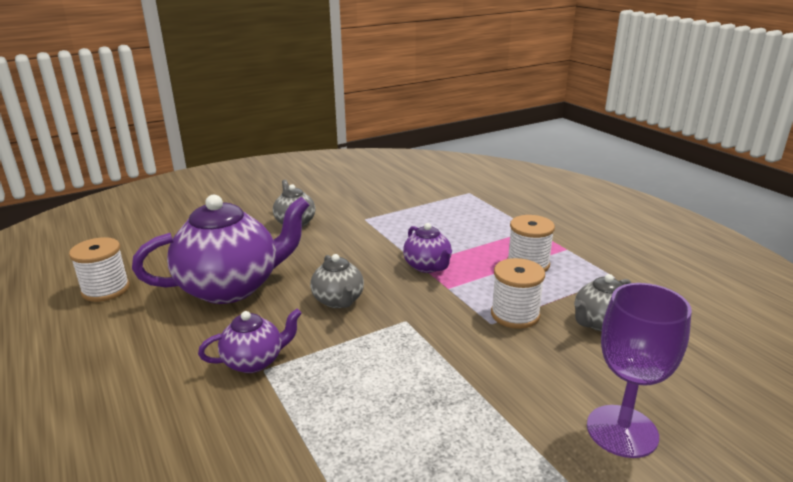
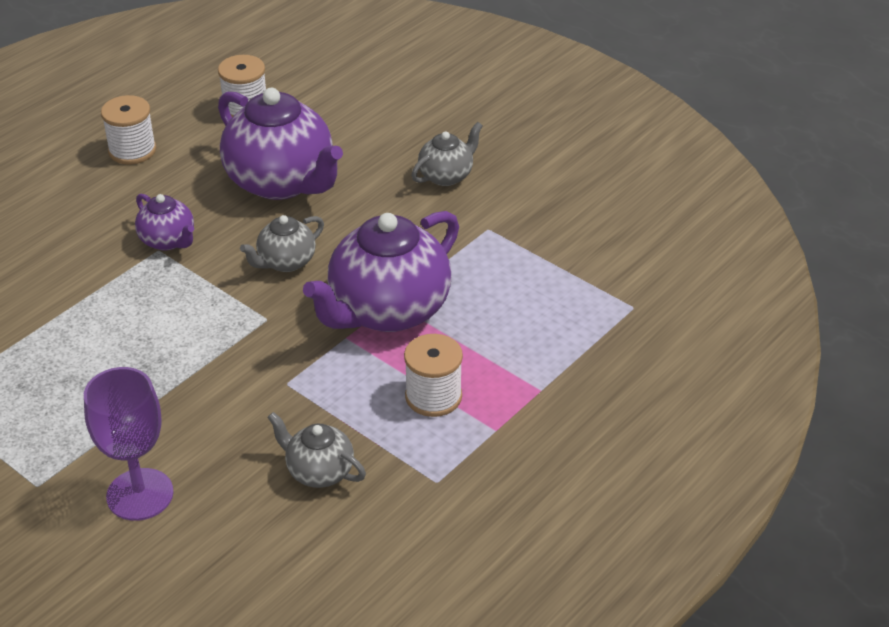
camera: 70 degrees right, 15 degrees up
purple teapot [403,223,452,273] -> purple teapot [303,211,459,332], size x2.01
white spool [491,258,545,329] -> white spool moved to [101,95,156,165]

